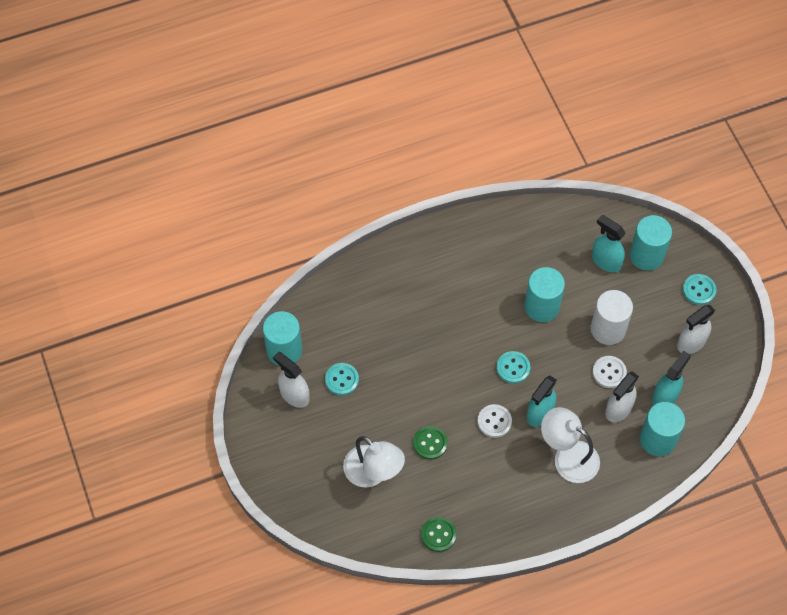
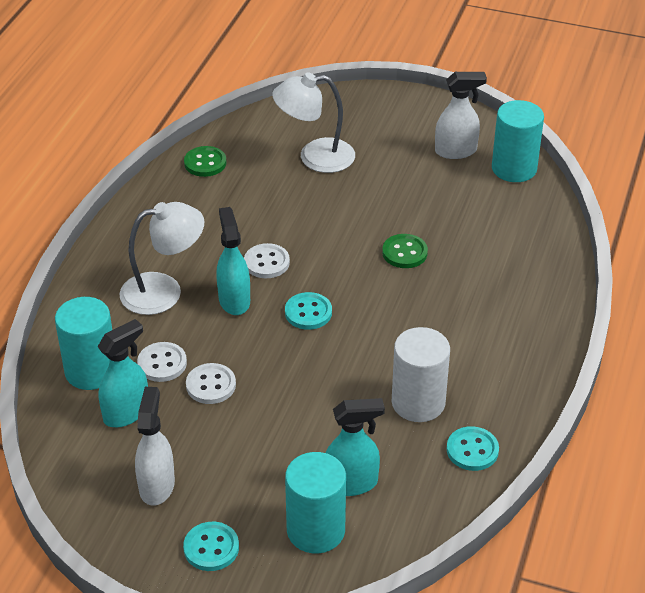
camera: 130 degrees right, 20 degrees down
turquoise button [325,363,359,396] -> turquoise button moved to [447,426,499,471]
green button [413,426,448,460] -> green button moved to [382,234,428,268]
turquoise cylinder [525,267,565,322] -> none
white cylinder [591,290,633,345] -> white cylinder moved to [392,327,450,422]
white spray bottle [605,371,639,422] -> white button [137,342,187,382]
turquoise spray bottle [652,351,691,406] -> turquoise spray bottle turned 120 degrees counterclockwise [97,319,148,427]

